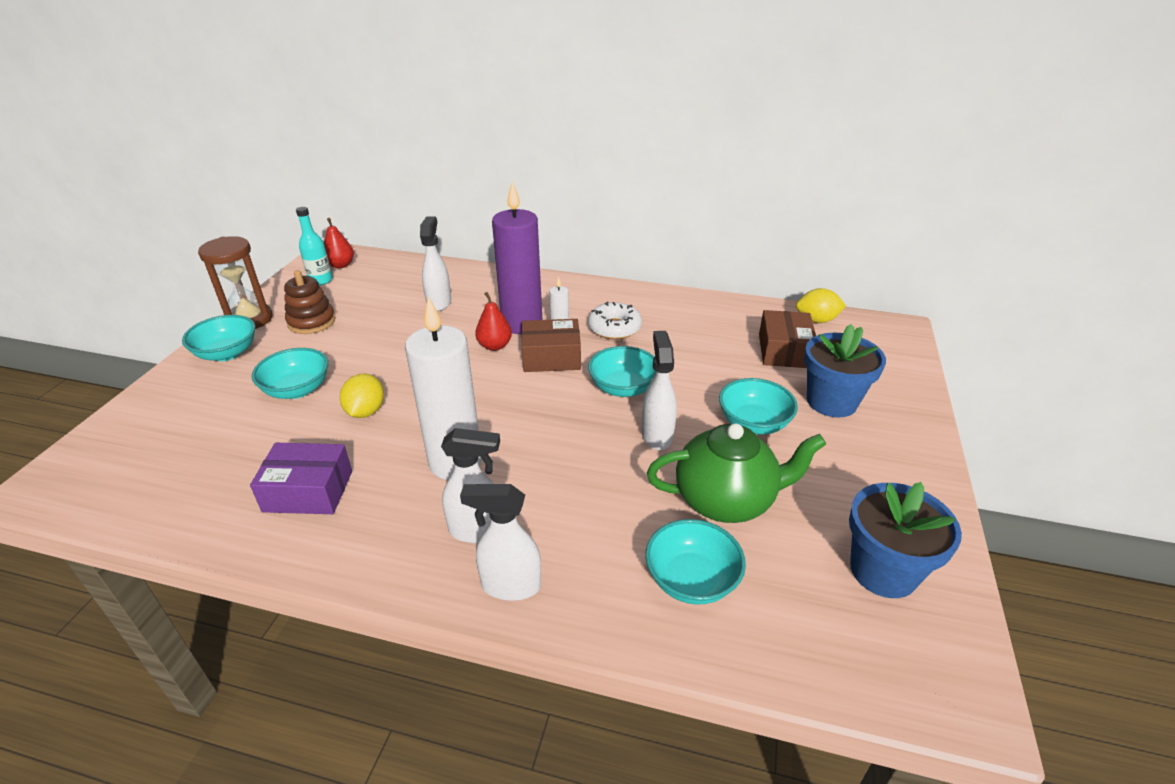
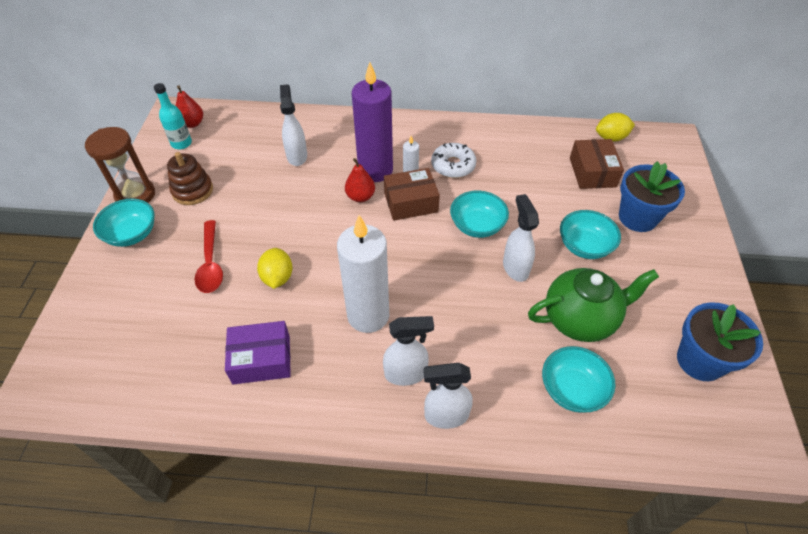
camera: 10 degrees left, 15 degrees up
turquoise bowl [251,348,328,399] -> red spoon [195,220,223,293]

